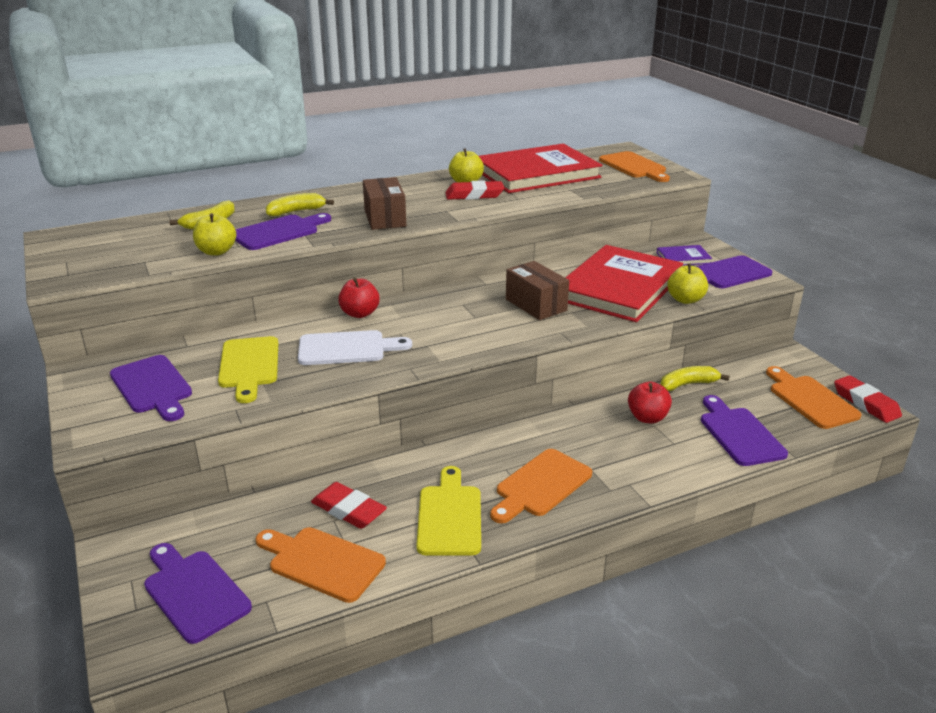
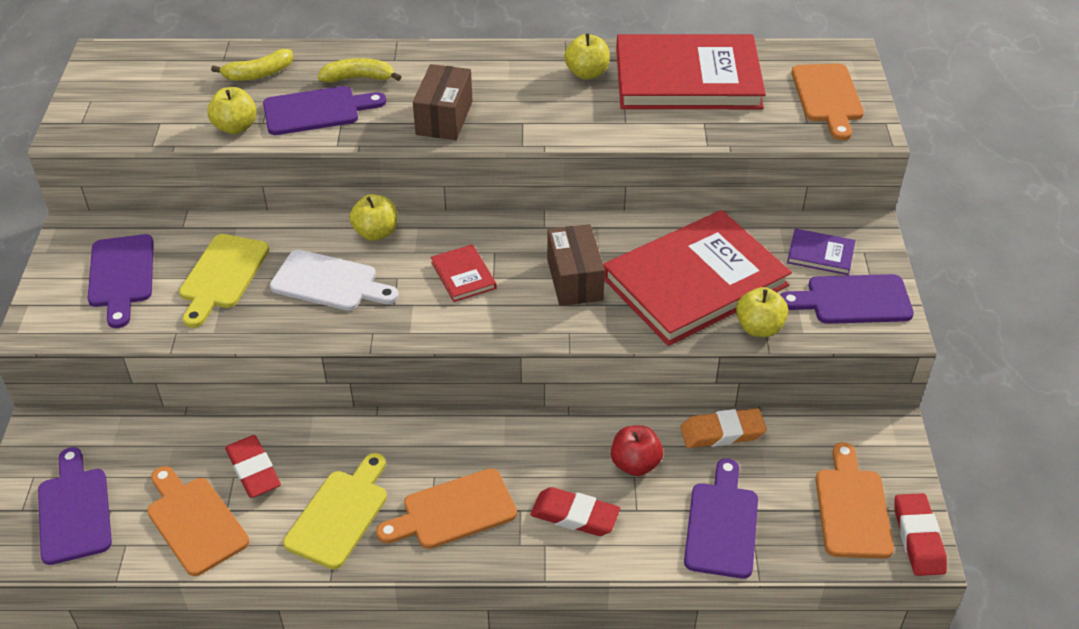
camera: 25 degrees right, 15 degrees up
red apple [338,278,380,318] -> yellow apple [350,194,397,241]
red eraser [445,181,504,200] -> red eraser moved to [530,487,620,536]
yellow banana [660,366,730,391] -> orange eraser [680,408,767,448]
none -> red book [431,244,497,302]

